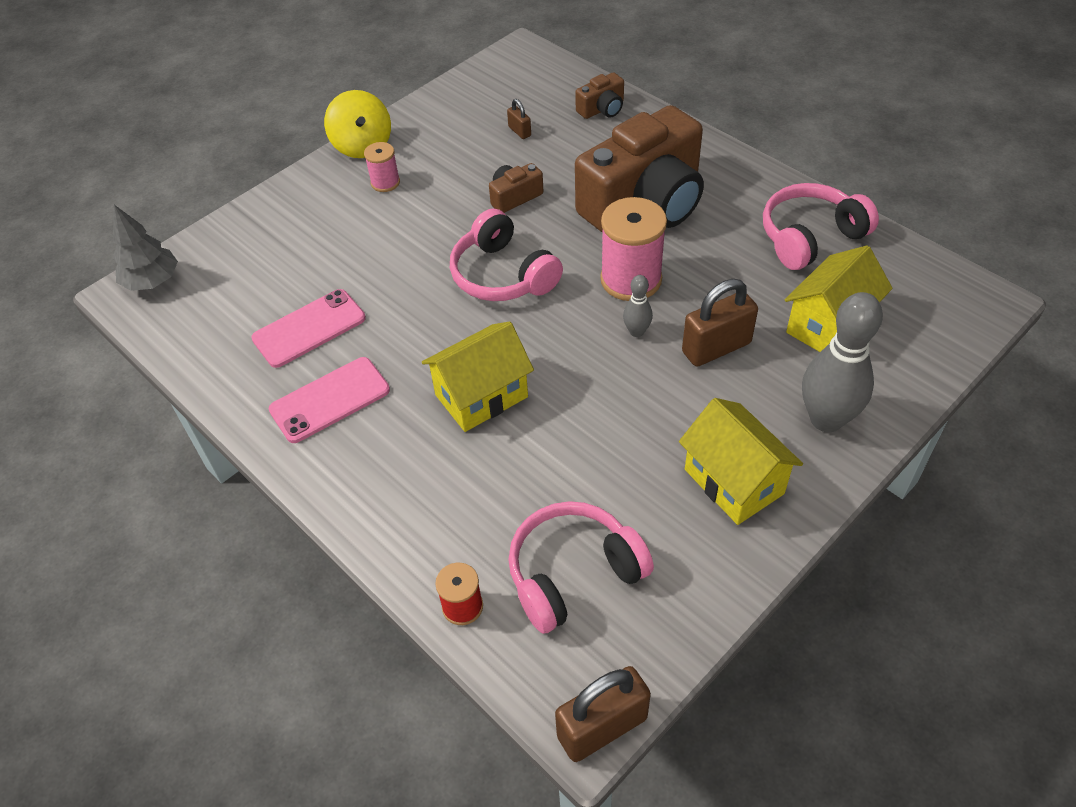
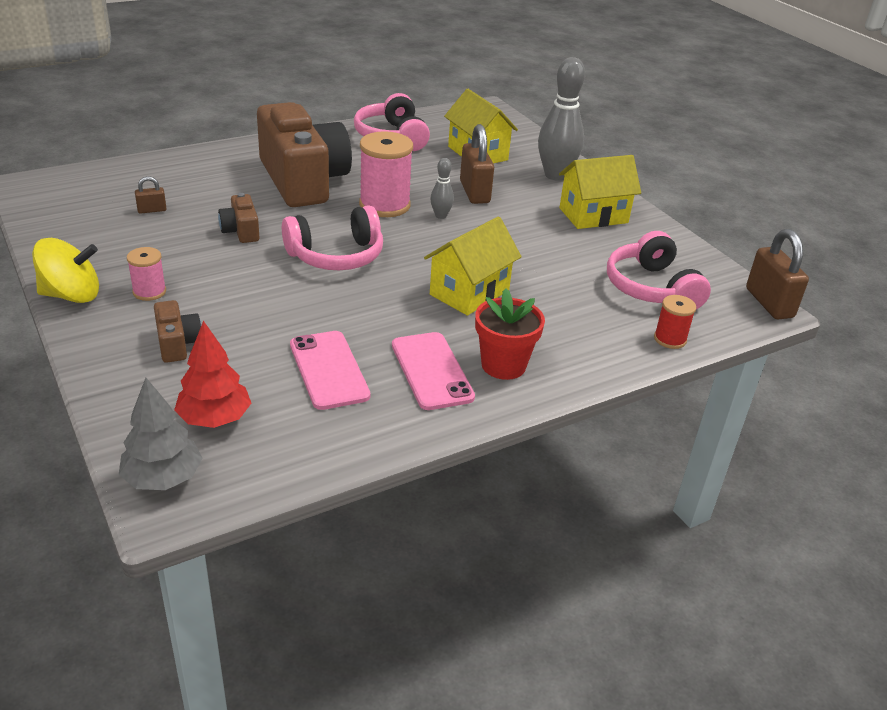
camera: 80 degrees left, 15 degrees down
yellow house [422,321,534,432] -> yellow house turned 60 degrees clockwise [424,216,522,316]
brown camera [575,72,624,119] -> brown camera moved to [154,300,202,363]
none -> red tree [174,321,251,428]
none -> red flower pot [475,288,545,380]

